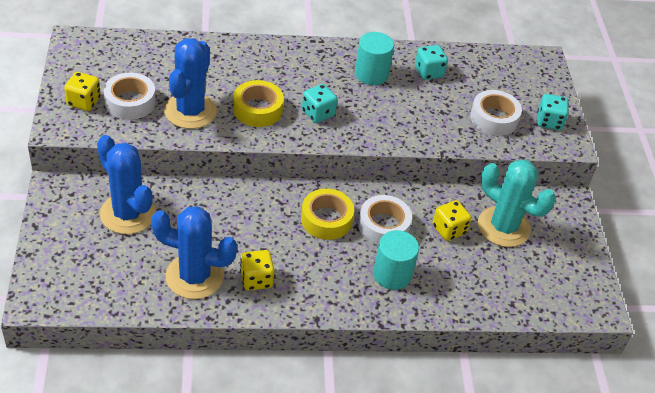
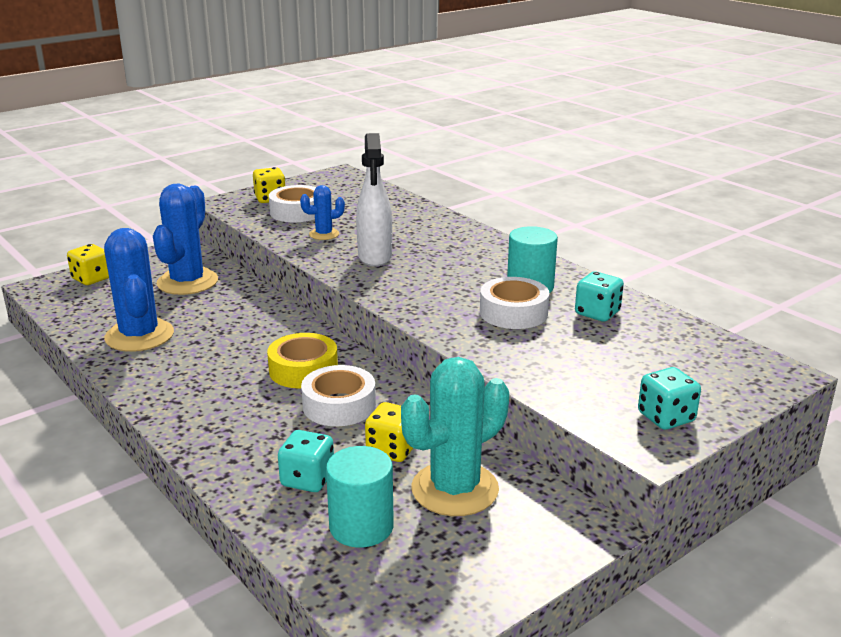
camera: 60 degrees right, 20 degrees down
blue cactus [164,38,217,129] -> blue cactus [300,185,345,240], size x0.50
yellow tape [233,80,284,127] -> white spray bottle [356,133,392,267]
yellow dice [240,250,274,290] -> yellow dice moved to [67,244,109,285]
turquoise dice [302,84,338,123] -> turquoise dice moved to [278,430,334,492]
turquoise cylinder [373,230,419,290] -> turquoise cylinder moved to [326,446,394,548]
white tape [470,90,522,136] -> white tape moved to [480,277,549,329]
turquoise cactus [478,159,556,247] -> turquoise cactus turned 45 degrees clockwise [401,357,509,516]

